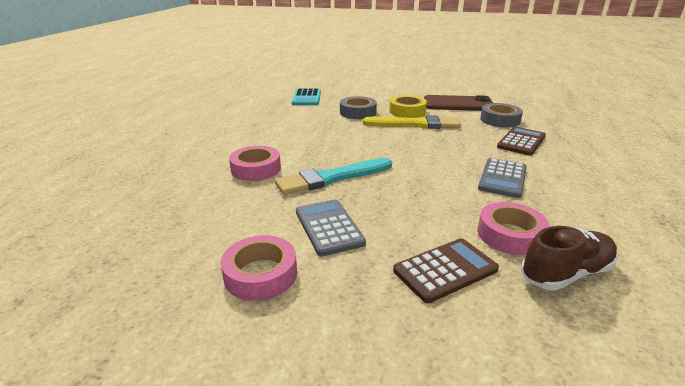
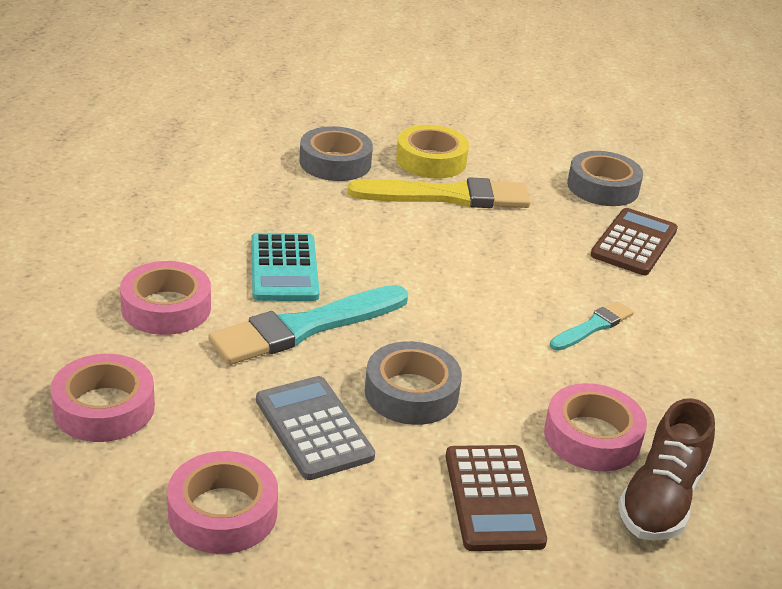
camera: 10 degrees left, 5 degrees up
turquoise calculator [292,88,321,105] -> turquoise calculator moved to [251,233,319,301]
brown calculator [393,238,499,303] -> brown calculator turned 120 degrees clockwise [446,445,547,551]
brown phone [424,95,493,111] -> none
grey calculator [478,158,527,198] -> turquoise brush [550,301,634,351]
brown shoe [521,226,618,291] -> brown shoe turned 150 degrees clockwise [618,398,715,541]
none -> pink tape [51,354,155,442]
none -> grey tape [365,341,462,425]

